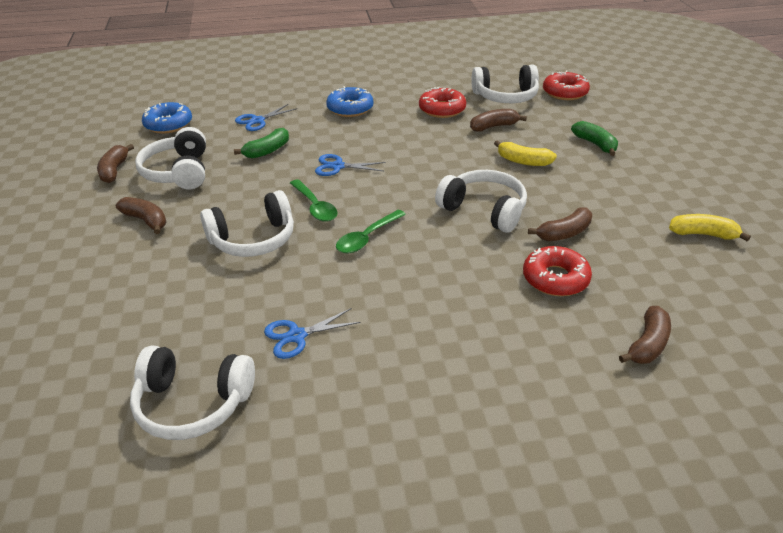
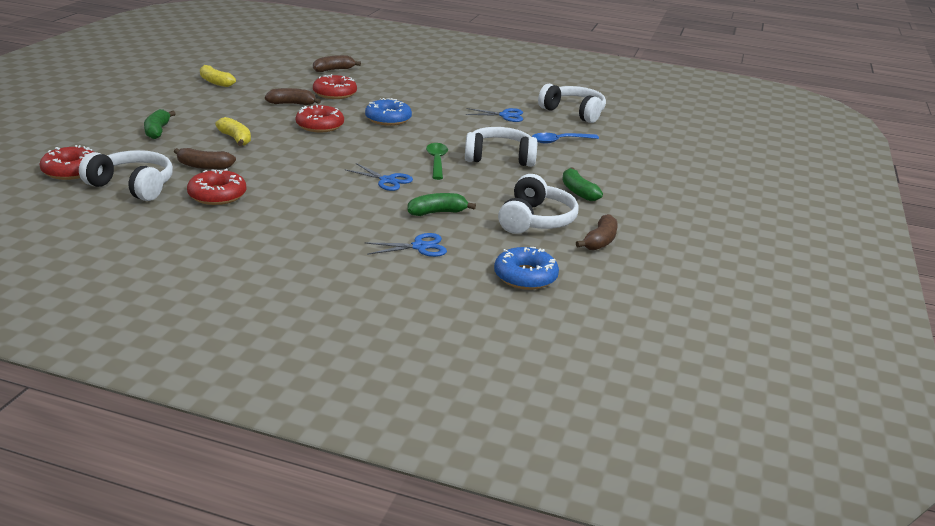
camera: 155 degrees left, 10 degrees down
brown banana [116,197,166,234] -> green banana [562,167,603,201]
blue donut [326,86,374,117] -> blue donut moved to [365,98,412,126]
green spoon [336,210,406,253] -> none
white headphones [435,170,527,233] -> red donut [296,105,344,132]
none -> blue spoon [532,133,599,144]

